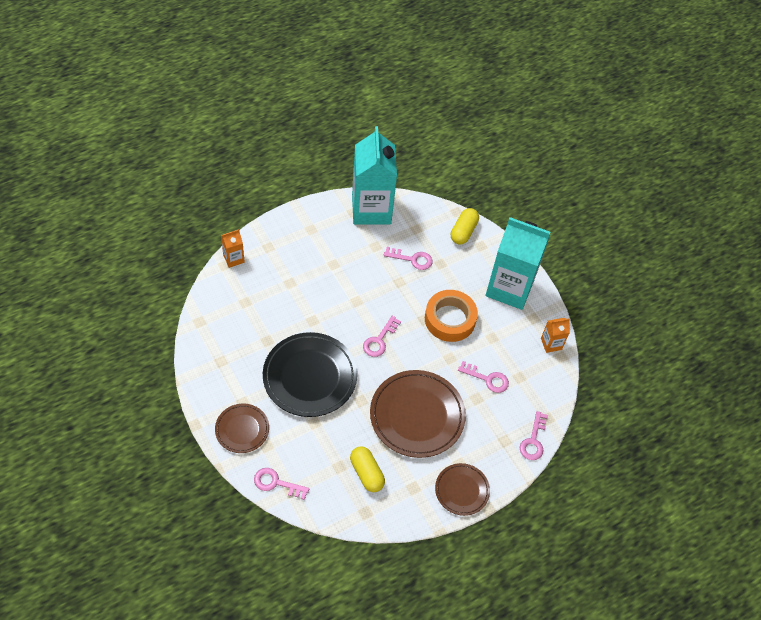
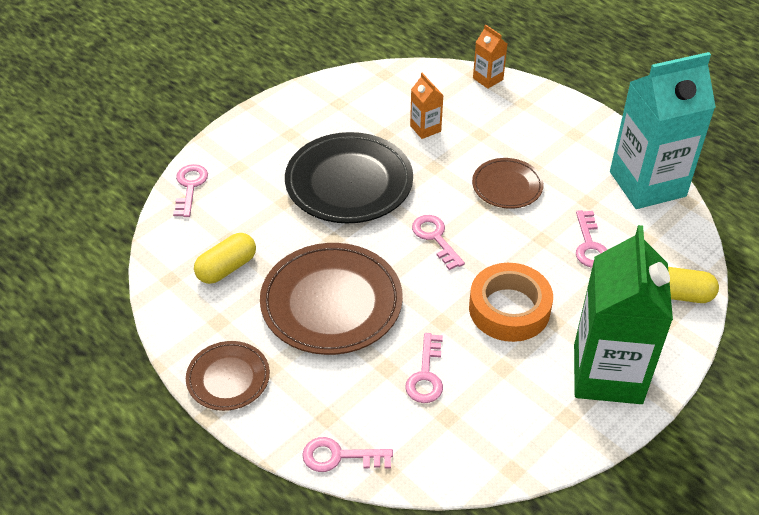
camera: 80 degrees right, 10 degrees down
brown plate [215,404,269,453] -> brown plate moved to [472,158,544,209]
pink key [363,316,401,357] -> pink key turned 45 degrees clockwise [412,215,465,270]
turquoise carton [486,217,550,310] -> green carton [574,225,673,404]
orange carton [541,318,570,353] -> orange carton moved to [410,73,444,139]

